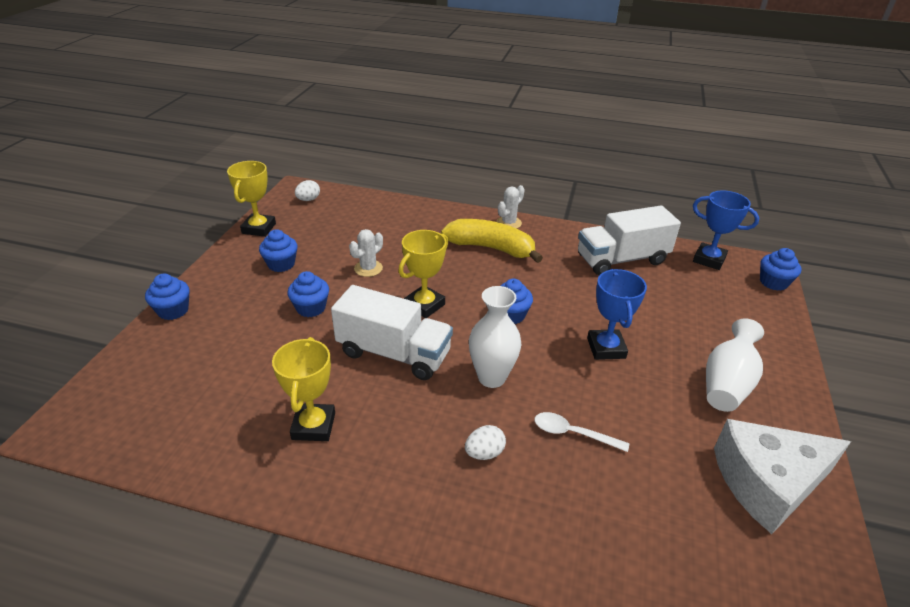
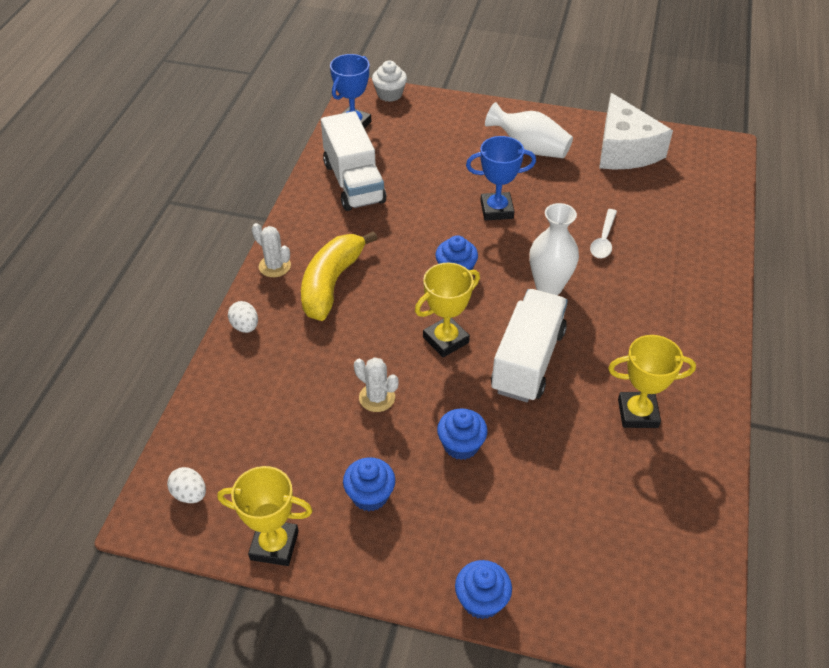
camera: 90 degrees left, 10 degrees up
yellow trophy [398,230,448,318] -> yellow trophy turned 75 degrees counterclockwise [415,263,480,357]
white egg [465,425,506,460] -> white egg moved to [228,301,258,333]
blue cupcake [760,248,801,291] -> white cupcake [372,61,407,102]

